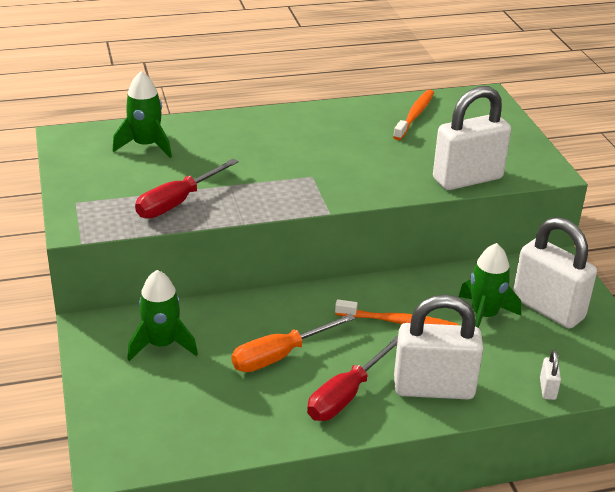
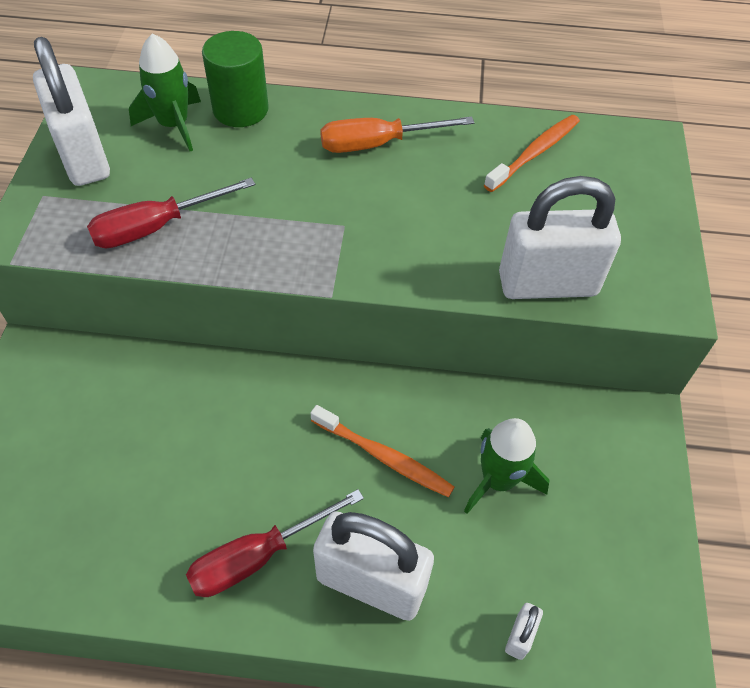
camera: 20 degrees right, 20 degrees up
green rocket [127,270,198,361] -> none
orange screwdriver [232,314,355,372] -> orange screwdriver moved to [320,116,474,153]
white padlock [513,217,597,328] -> white padlock moved to [33,37,110,186]
none -> green cylinder [202,31,269,127]

